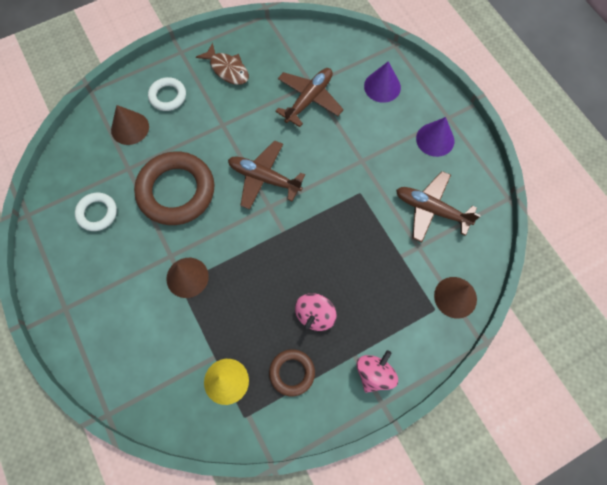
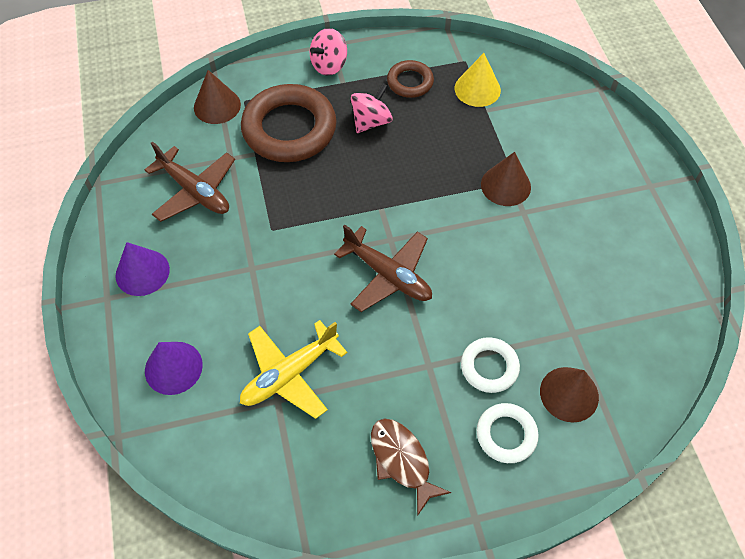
camera: 165 degrees left, 10 degrees down
white ring [75,193,117,231] -> white ring moved to [461,337,520,393]
brown ring [134,151,214,225] -> brown ring moved to [241,84,337,162]
brown plane [275,68,344,127] -> yellow plane [240,320,347,419]

